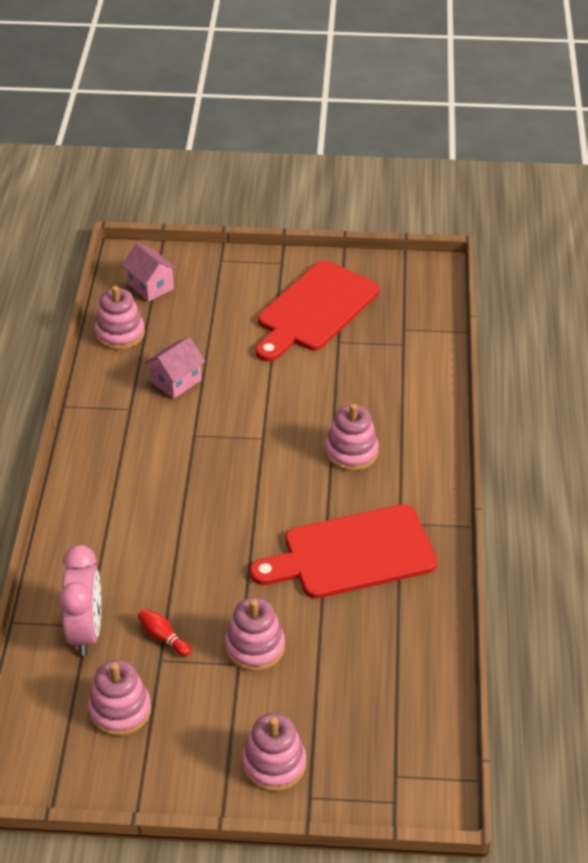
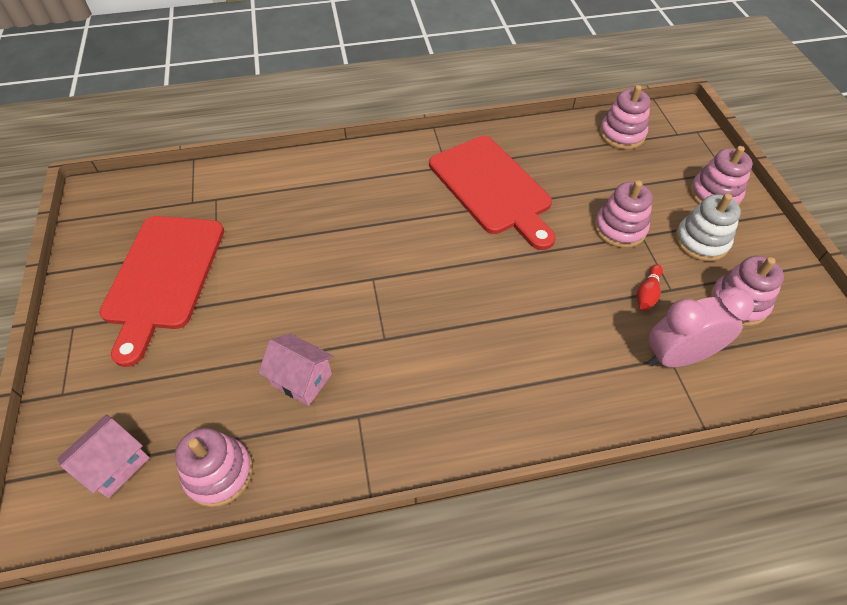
camera: 105 degrees left, 10 degrees up
red cutting board [256,260,380,361] -> red cutting board turned 75 degrees clockwise [99,216,224,367]
pink stacking toy [325,404,379,471] -> pink stacking toy moved to [600,85,650,149]
none -> white stacking toy [675,193,741,261]

